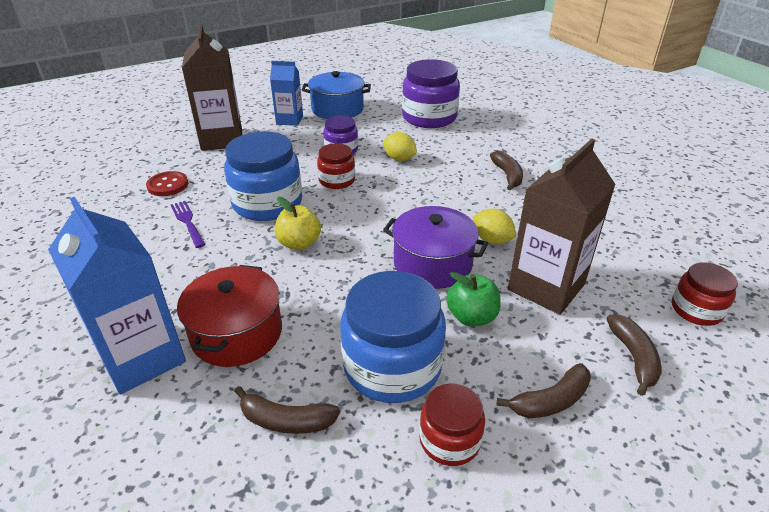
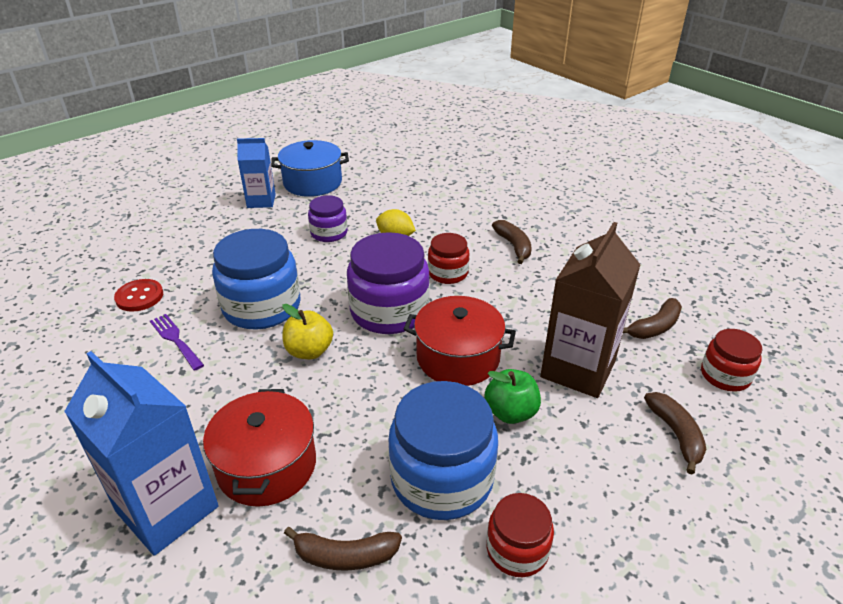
camera: 10 degrees left, 0 degrees up
brown carton [182,24,242,151] -> none
red jar [317,143,355,189] -> red jar moved to [428,233,469,284]
purple pot [383,206,488,289] -> red pot [404,296,516,386]
purple jar [402,59,460,128] -> purple jar moved to [347,232,430,334]
yellow lemon [473,209,516,244] -> none
brown banana [497,363,591,418] -> brown banana moved to [623,298,682,339]

